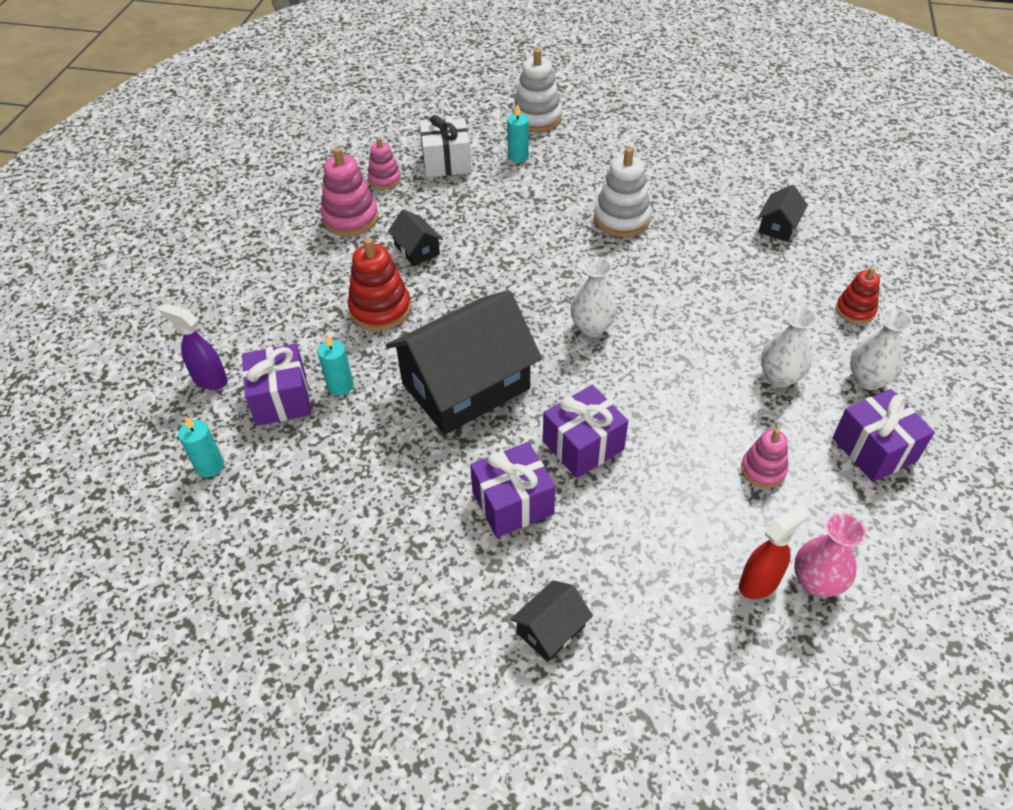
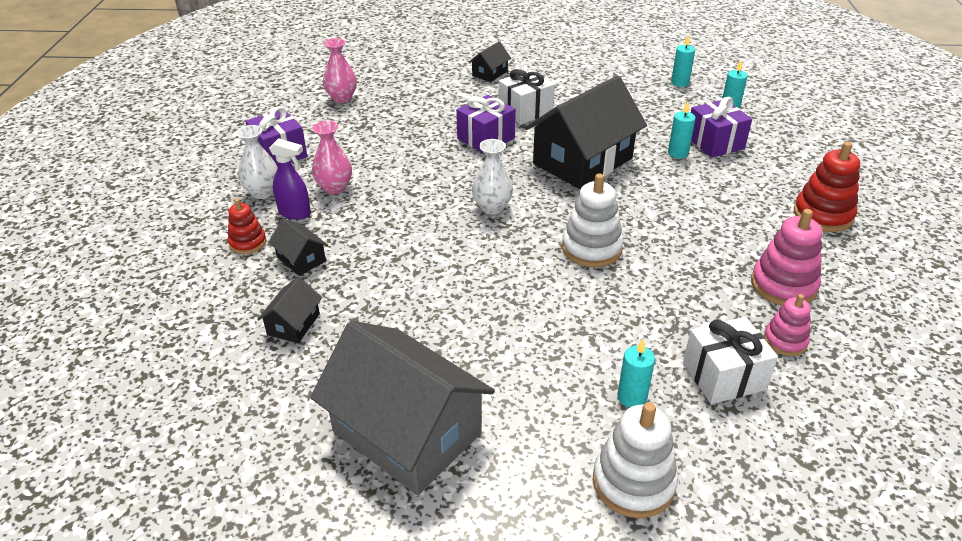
camera: 170 degrees right, 10 degrees down
purple spray bottle [159,304,228,390] -> purple spray bottle moved to [269,138,311,220]
red stacking toy [348,238,411,331] -> red stacking toy moved to [794,142,860,232]
black house [388,209,443,266] -> black house moved to [268,218,328,276]
purple gift [470,442,555,538] -> white gift [499,69,555,125]
white stacking toy [594,147,651,237] -> white stacking toy moved to [562,173,623,267]
red spray bottle [739,504,810,599] -> none
pink stacking toy [741,429,788,488] -> none
white vase [761,306,817,387] -> pink vase [312,121,352,194]
none -> grey house [310,321,495,495]
none -> turquoise candle [671,34,695,87]

